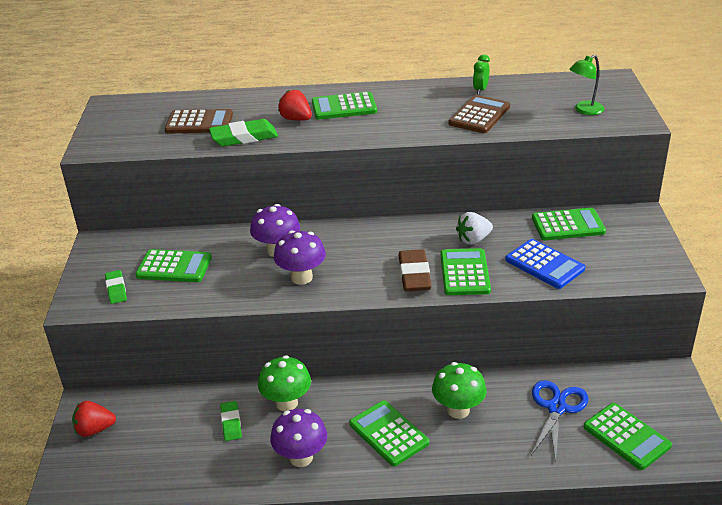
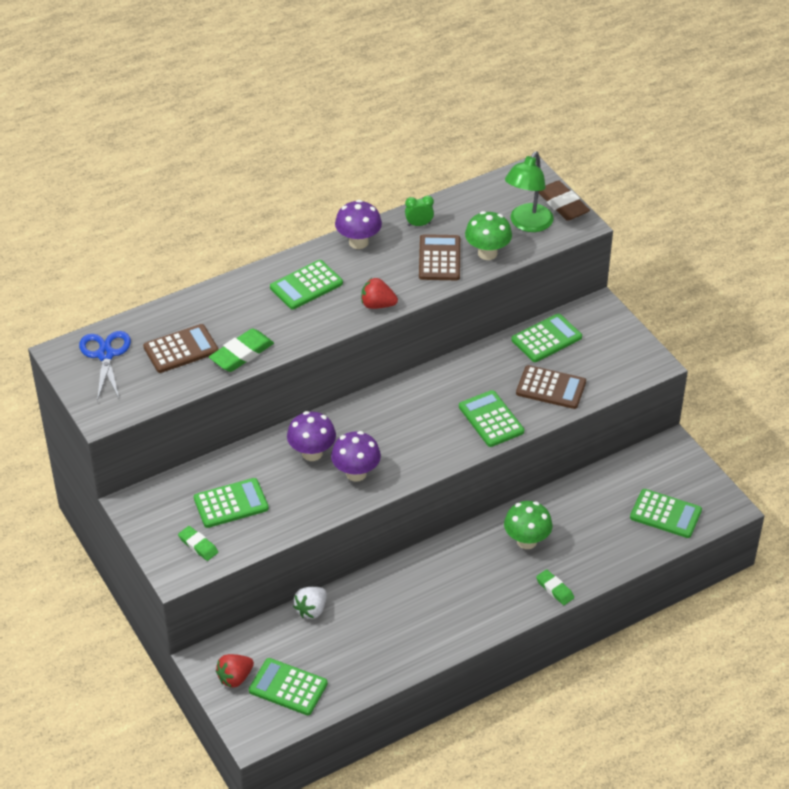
camera: 30 degrees left, 10 degrees up
green eraser [220,401,242,441] -> green eraser moved to [536,569,574,605]
green mushroom [258,355,311,411] -> green mushroom moved to [465,211,512,260]
purple mushroom [270,409,327,467] -> purple mushroom moved to [335,200,382,249]
red strawberry [278,90,312,121] -> red strawberry moved to [361,278,398,309]
green calculator [349,400,429,467] -> green calculator moved to [249,658,328,715]
brown eraser [398,249,432,291] -> brown eraser moved to [539,181,590,221]
white strawberry [456,212,493,245] -> white strawberry moved to [293,587,326,619]
green clock [473,54,490,95] -> green clock turned 90 degrees clockwise [405,195,434,226]
blue calculator [505,239,585,289] -> brown calculator [516,365,586,409]
blue scissors [531,380,588,463] -> blue scissors moved to [79,331,131,401]
green lamp [569,55,604,115] -> green lamp [505,151,553,232], size x1.54

